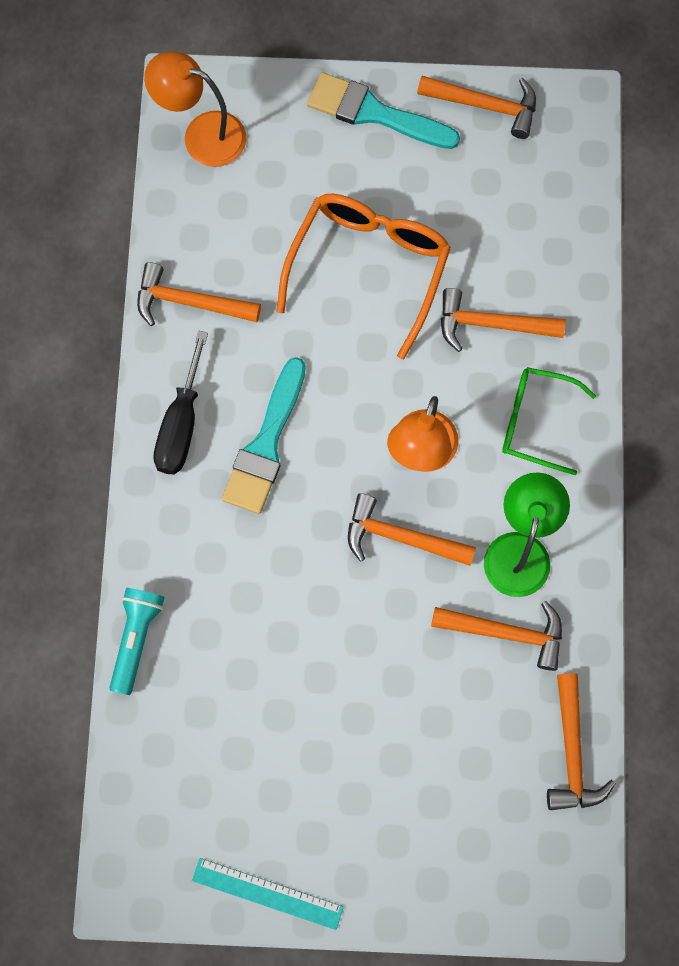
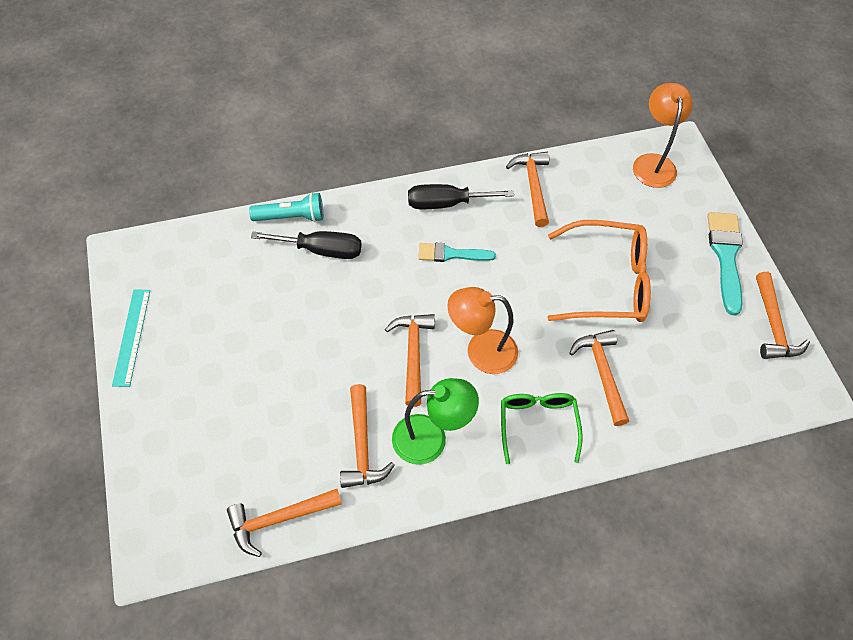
camera: 70 degrees right, 15 degrees down
turquoise brush [222,357,306,514] -> turquoise brush [418,243,496,262], size x0.64
none -> black screwdriver [251,231,361,259]

